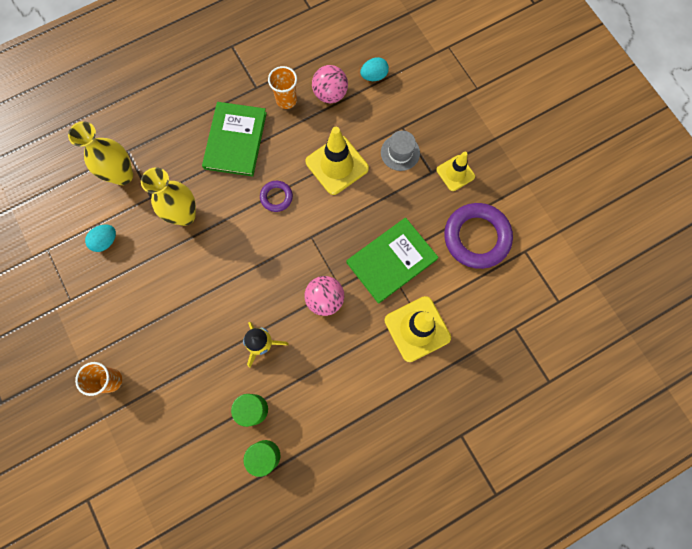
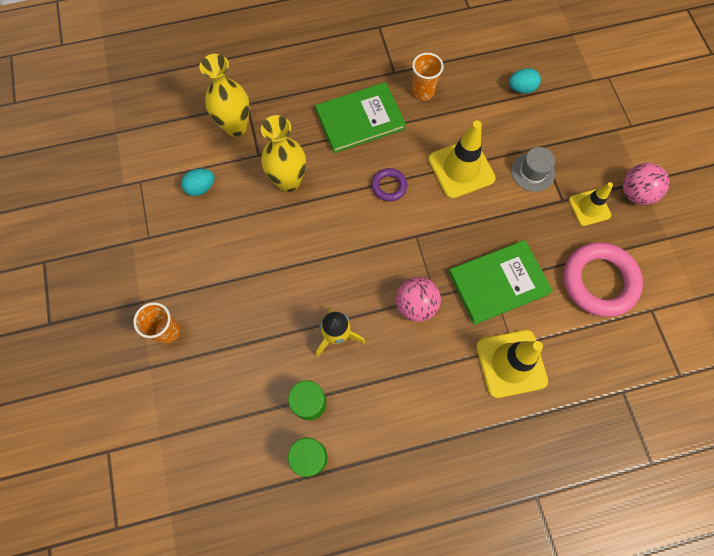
camera: 15 degrees right, 5 degrees down
green book [202,102,267,177] -> green book turned 45 degrees clockwise [315,82,406,153]
pink ball [312,65,348,103] -> pink ball moved to [623,163,669,205]
purple ring [444,203,513,269] -> pink ring [563,242,643,317]

